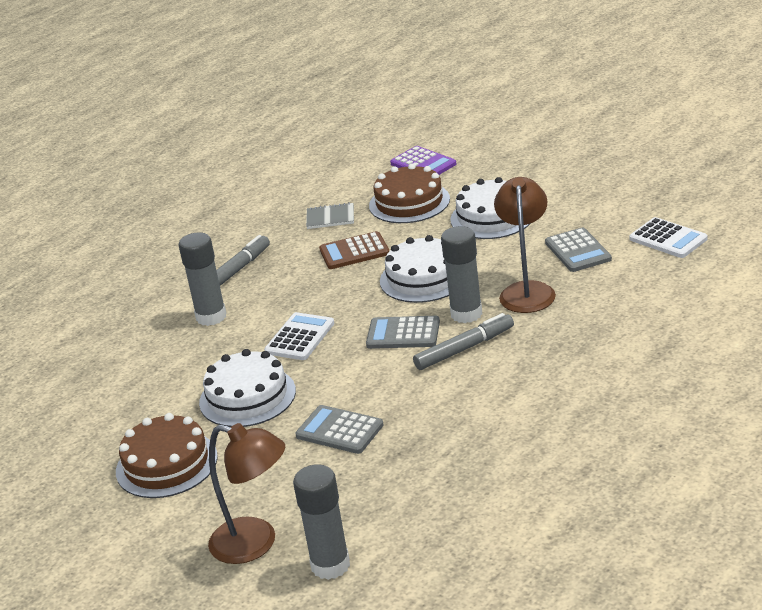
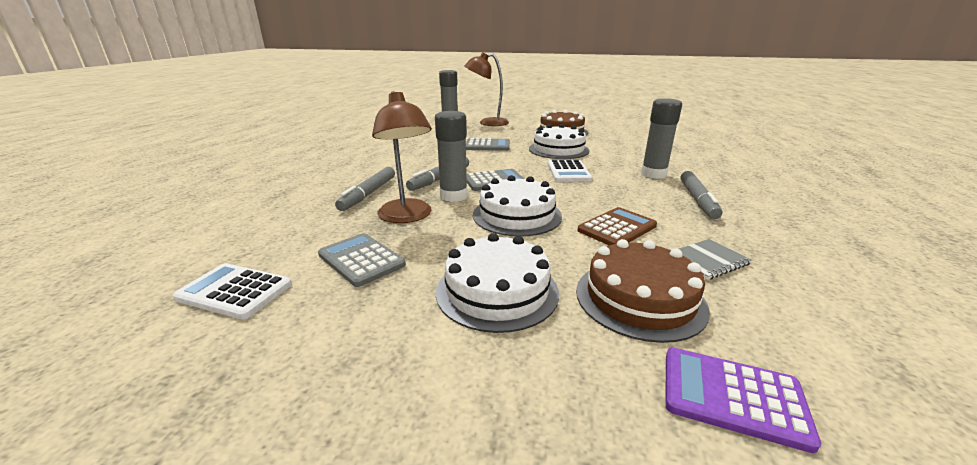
camera: 150 degrees right, 5 degrees down
none -> grey marker [335,167,395,211]

